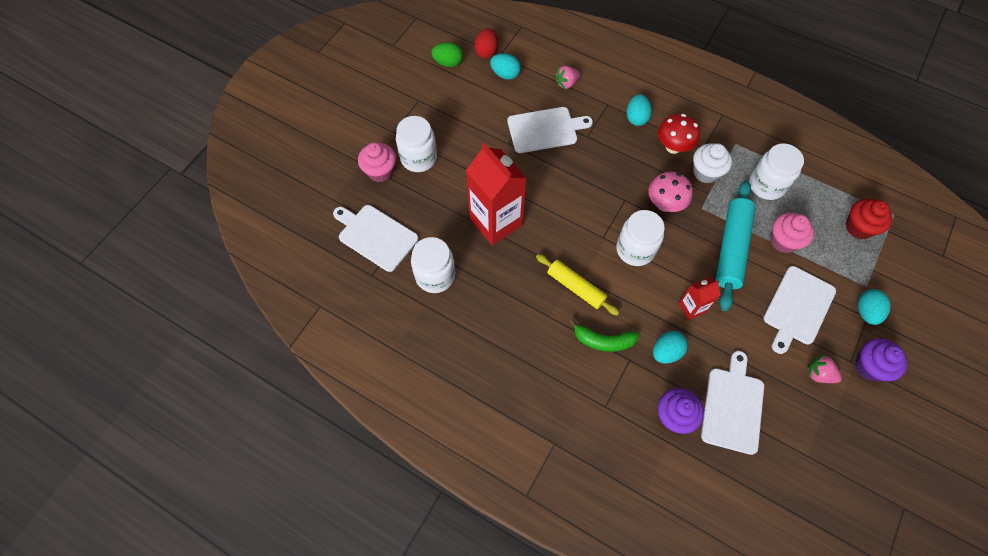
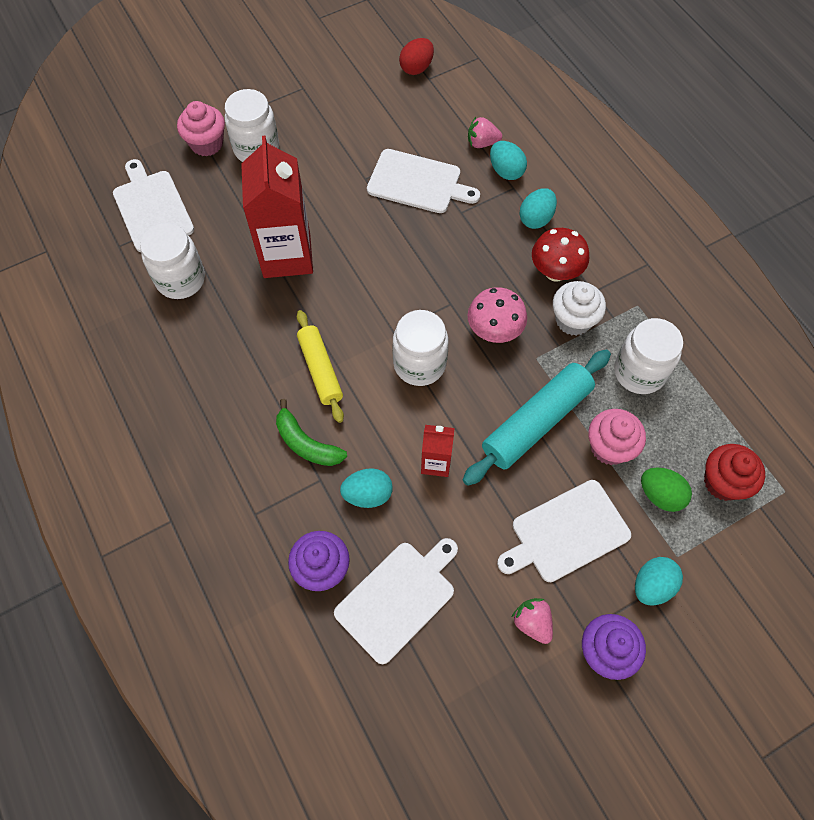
camera: 30 degrees right, 0 degrees up
green egg [431,42,463,67] -> green egg moved to [641,468,692,512]
turquoise egg [490,53,521,80] -> turquoise egg moved to [490,141,527,180]

